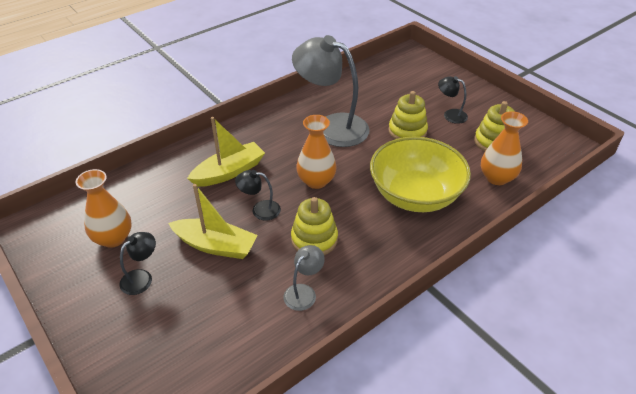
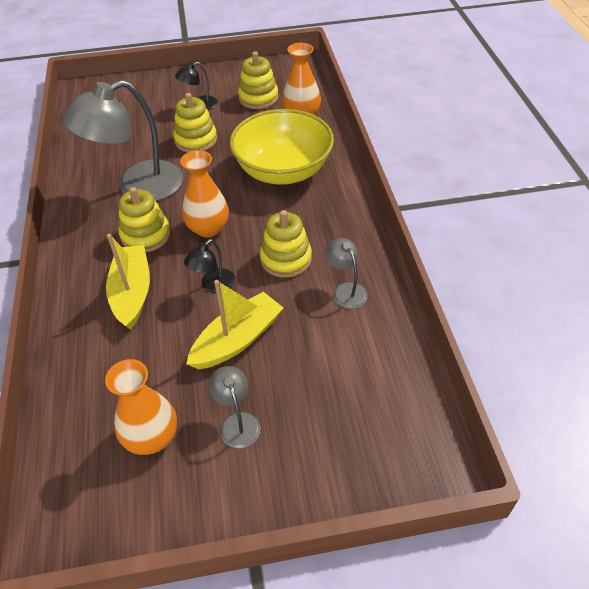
camera: 60 degrees left, 5 degrees up
black lamp [120,232,156,295] -> grey lamp [209,366,261,448]
none -> yellow stacking toy [119,187,170,252]

